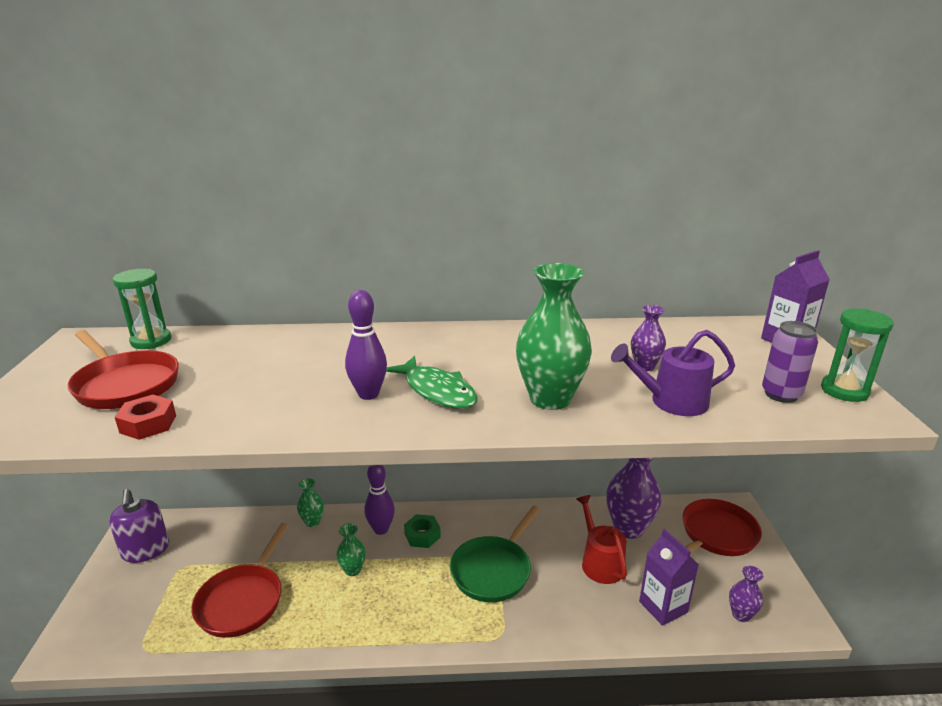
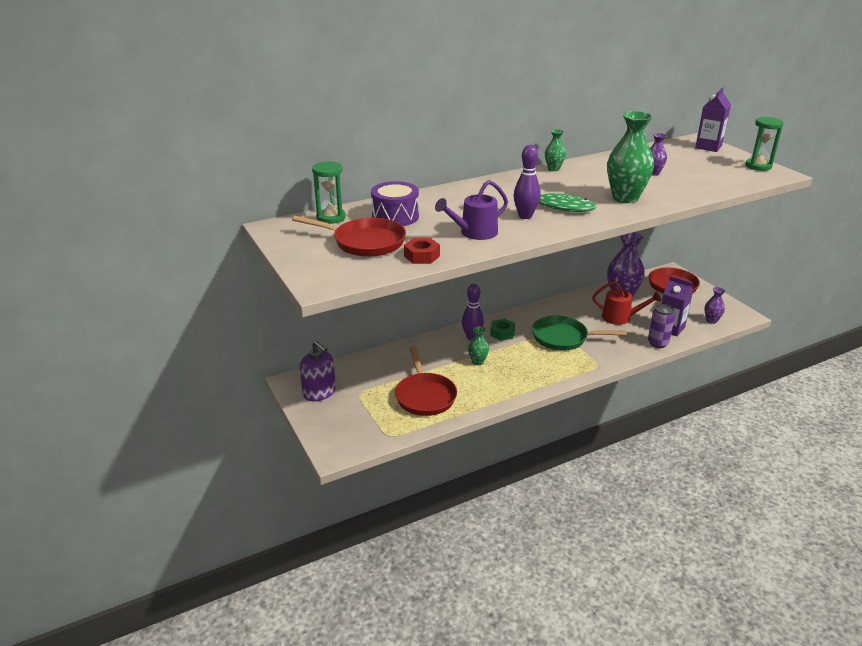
camera: 25 degrees left, 5 degrees up
green vase [297,478,324,527] -> green vase moved to [545,129,566,171]
green pan [450,506,540,602] -> green pan turned 90 degrees clockwise [532,316,627,351]
red watering can [576,495,627,584] -> red watering can turned 150 degrees clockwise [592,281,661,325]
purple watering can [611,330,735,416] -> purple watering can moved to [435,180,508,240]
purple can [762,321,818,403] -> purple can moved to [648,304,675,348]
none -> purple drum [371,181,419,226]

